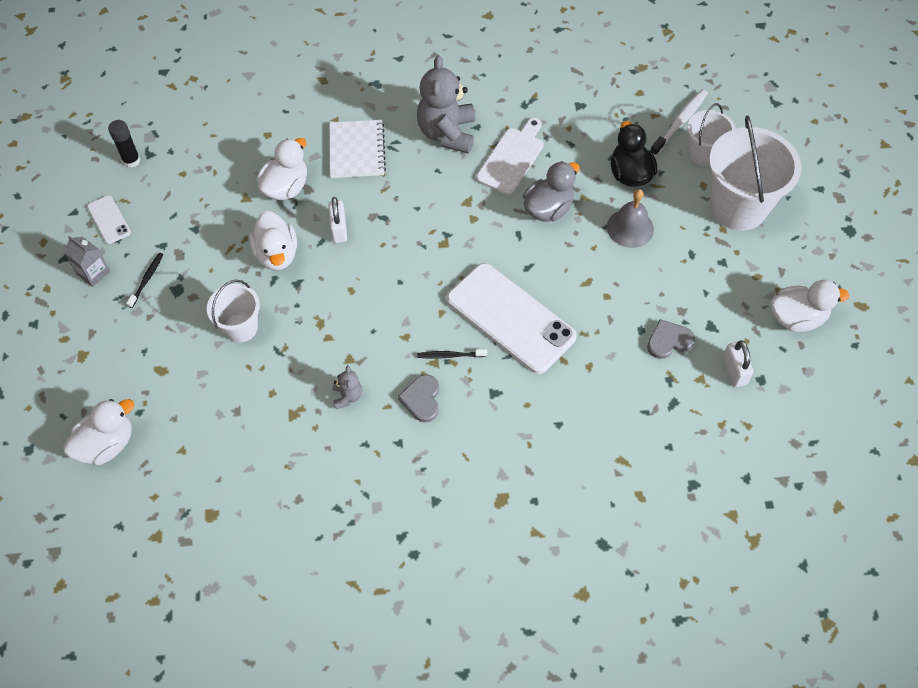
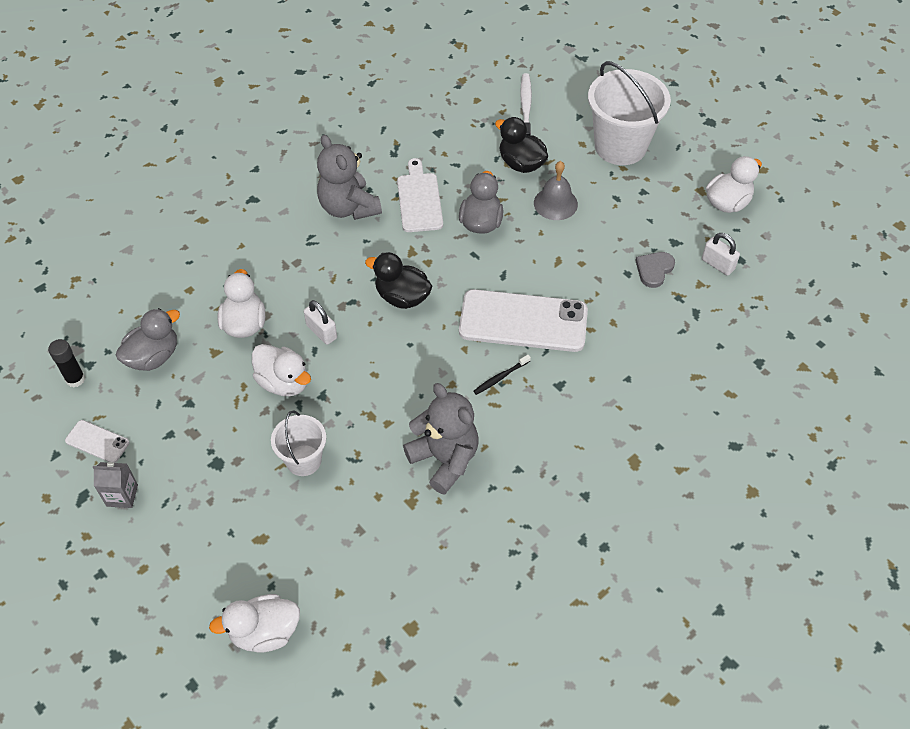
camera: 35 degrees left, 5 degrees down
white duck [63,399,134,465] -> white duck turned 120 degrees counterclockwise [209,594,300,653]
black toothbrush [126,253,164,308] -> none
white notebook [329,120,386,178] -> none
grey teddy bear [333,365,362,409] -> grey teddy bear [403,383,479,495], size x2.20
grey heart [398,374,439,423] -> none
white bucket [687,103,735,166] -> none
none -> grey duck [116,308,180,371]
none -> black duck [365,252,432,309]

